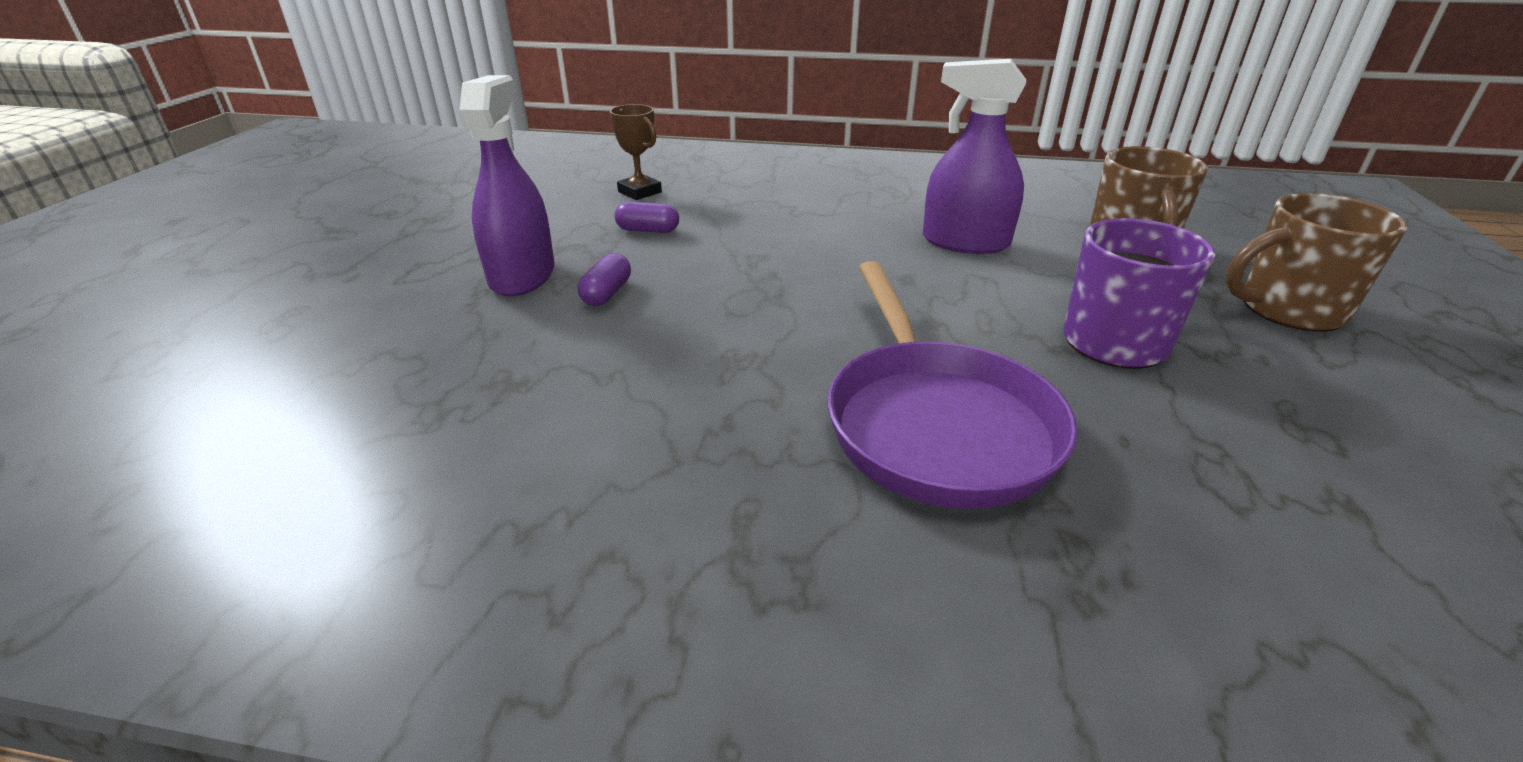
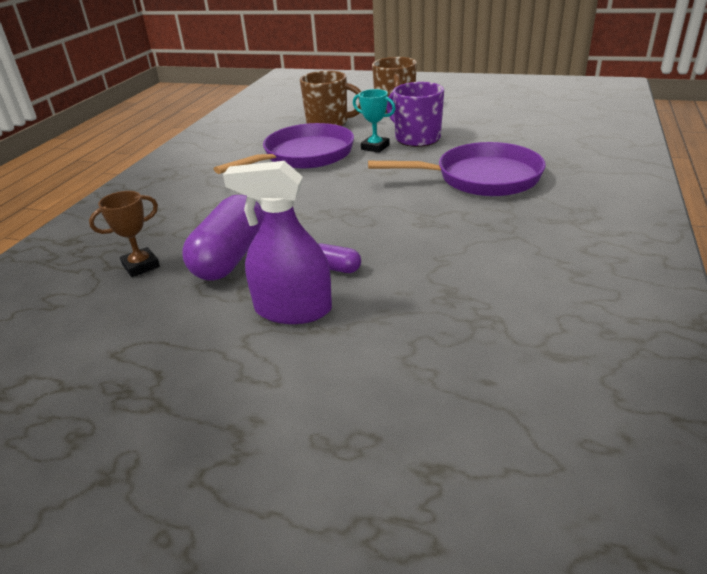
camera: 80 degrees left, 0 degrees up
purple capsule [614,202,679,233] -> purple capsule [182,195,263,281], size x2.19
purple spray bottle [923,59,1026,254] -> purple pan [214,123,354,174]
none -> turquoise trophy [353,89,396,153]

